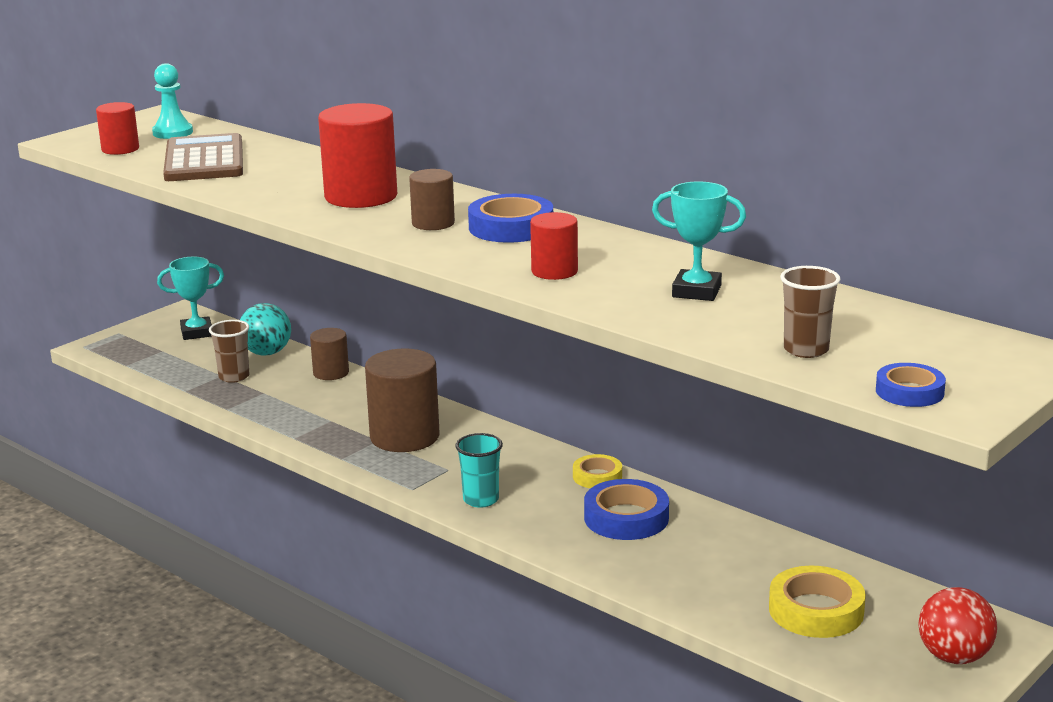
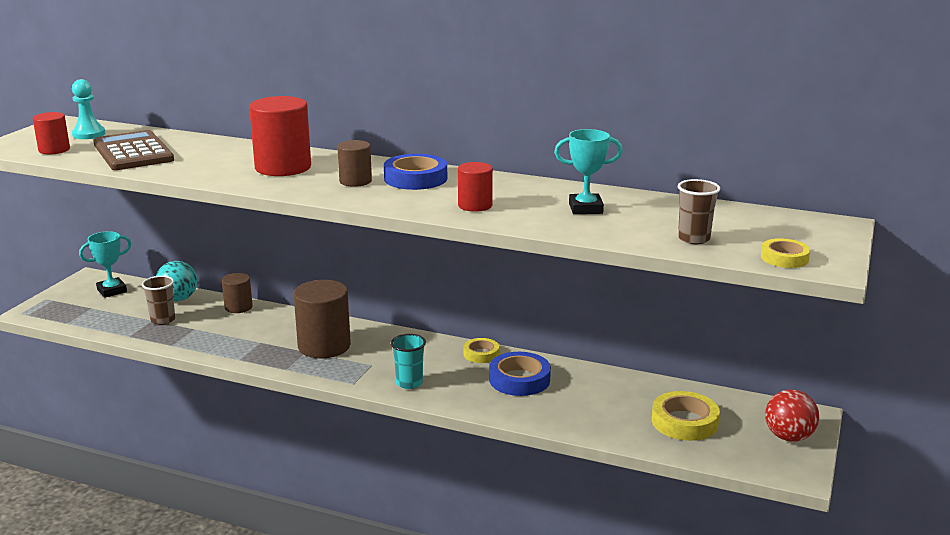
camera: 20 degrees left, 0 degrees up
blue tape [876,363,946,407] -> yellow tape [761,238,810,268]

